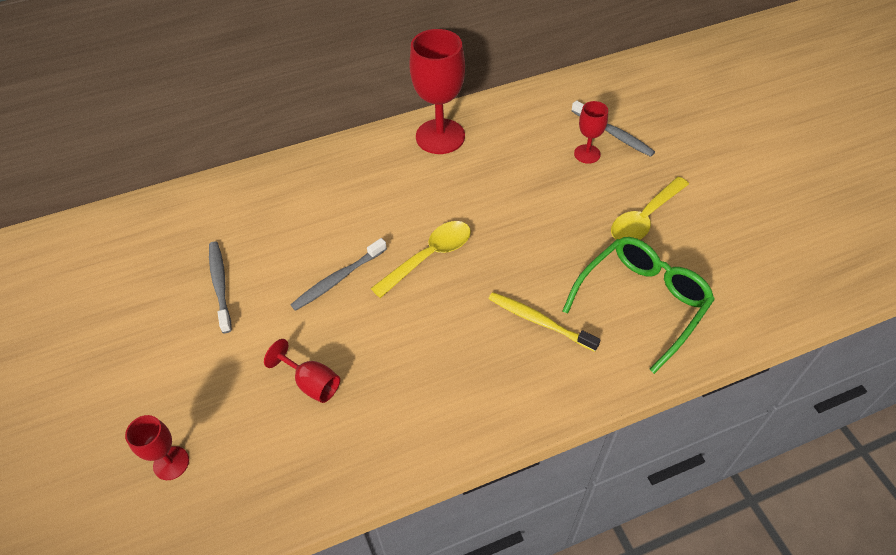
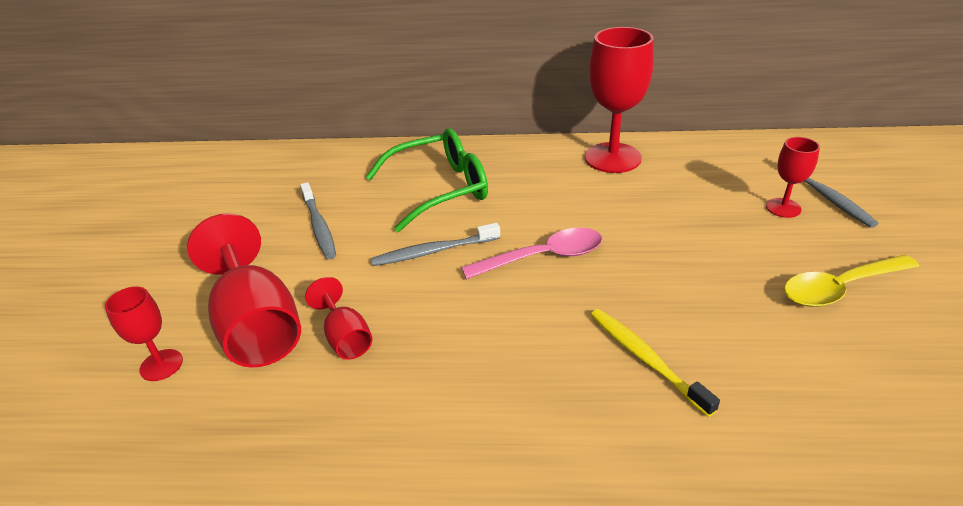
camera: 25 degrees right, 15 degrees down
grey toothbrush [209,241,232,333] -> grey toothbrush turned 150 degrees clockwise [300,182,336,259]
yellow spoon [371,221,471,298] -> pink spoon [461,228,602,279]
green glasses [562,237,715,374] -> green glasses moved to [366,128,488,232]
none -> red goblet [187,213,301,367]

